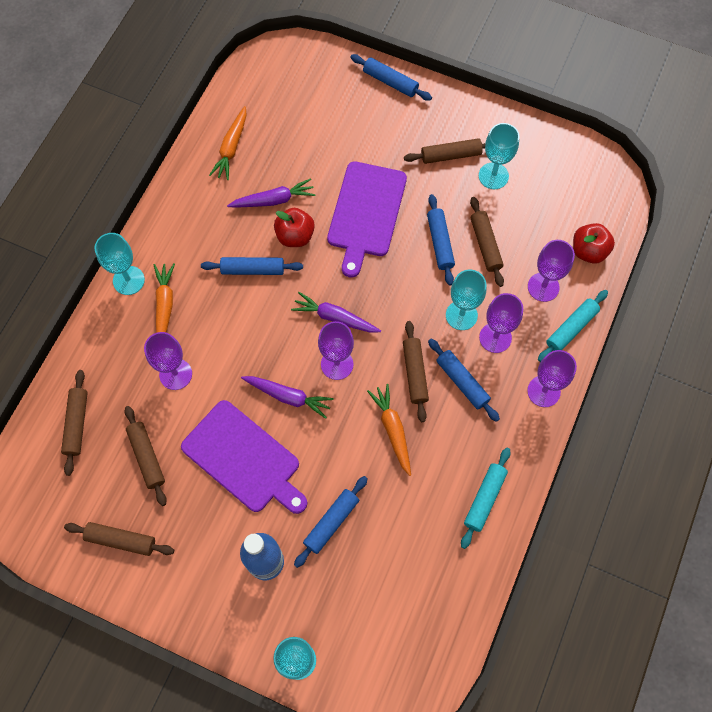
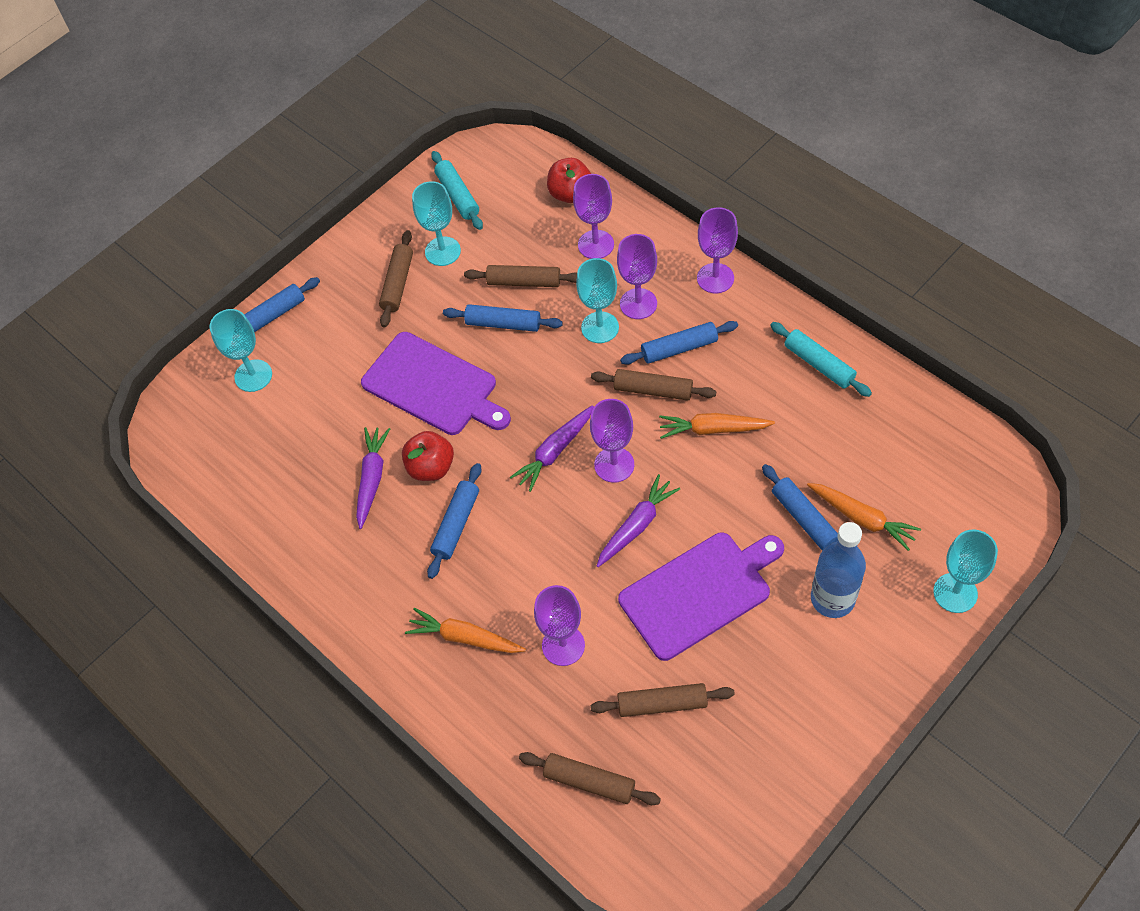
camera: 65 degrees left, 10 degrees down
brown rolling pin [64,522,174,556] -> none
turquoise goblet [94,233,145,295] -> turquoise goblet moved to [210,309,272,392]
orange carrot [209,106,247,180] -> orange carrot moved to [807,483,921,551]
turquoise rolling pin [538,290,608,362] -> turquoise rolling pin moved to [431,151,483,230]

